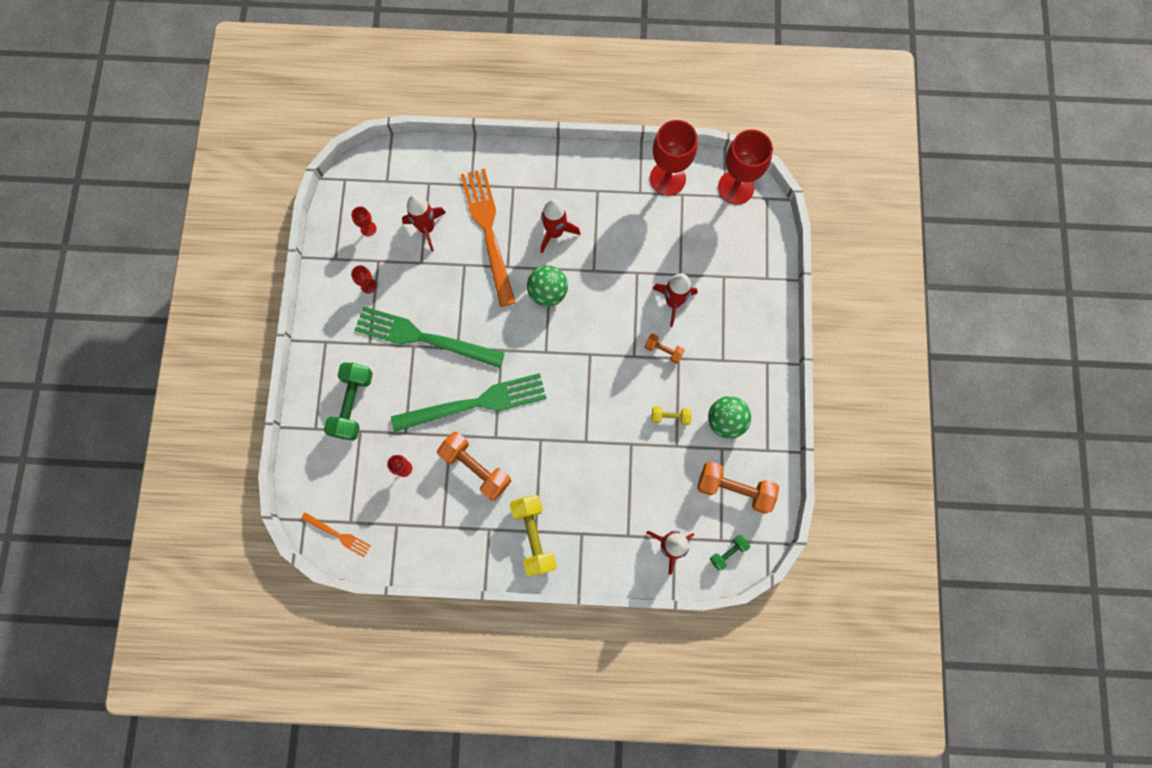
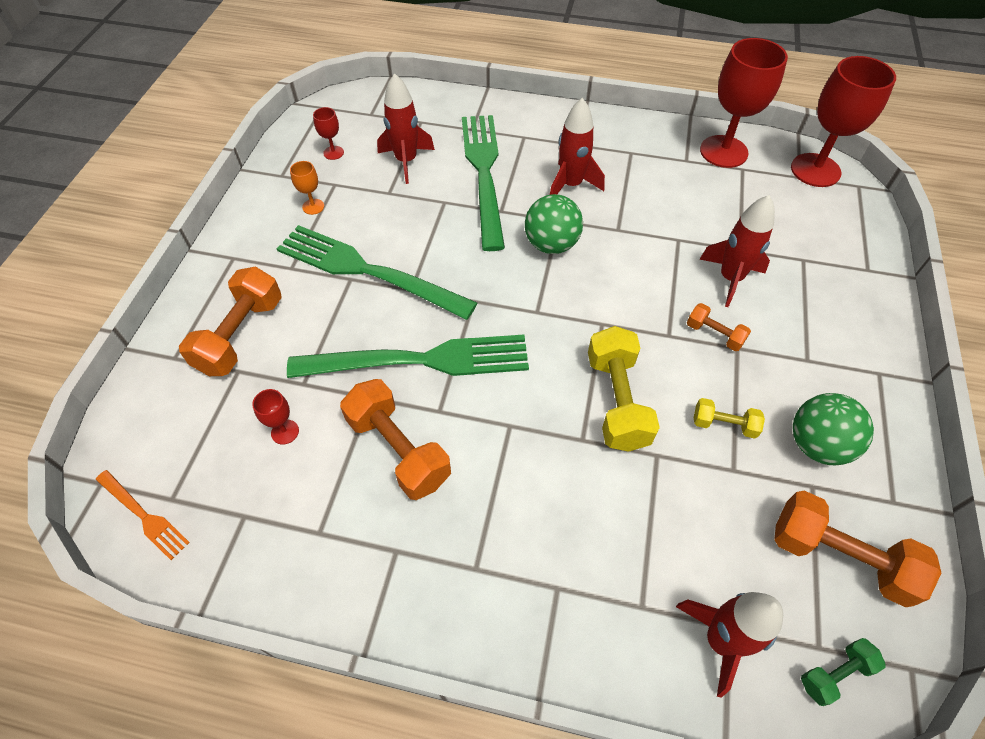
camera: 10 degrees right, 20 degrees down
green dumbbell [324,362,373,441] -> orange dumbbell [179,266,282,376]
red goblet [351,265,377,294] -> orange goblet [290,161,324,215]
orange fork [461,169,516,307] -> green fork [462,115,505,251]
yellow dumbbell [510,495,557,577] -> yellow dumbbell moved to [588,326,660,452]

